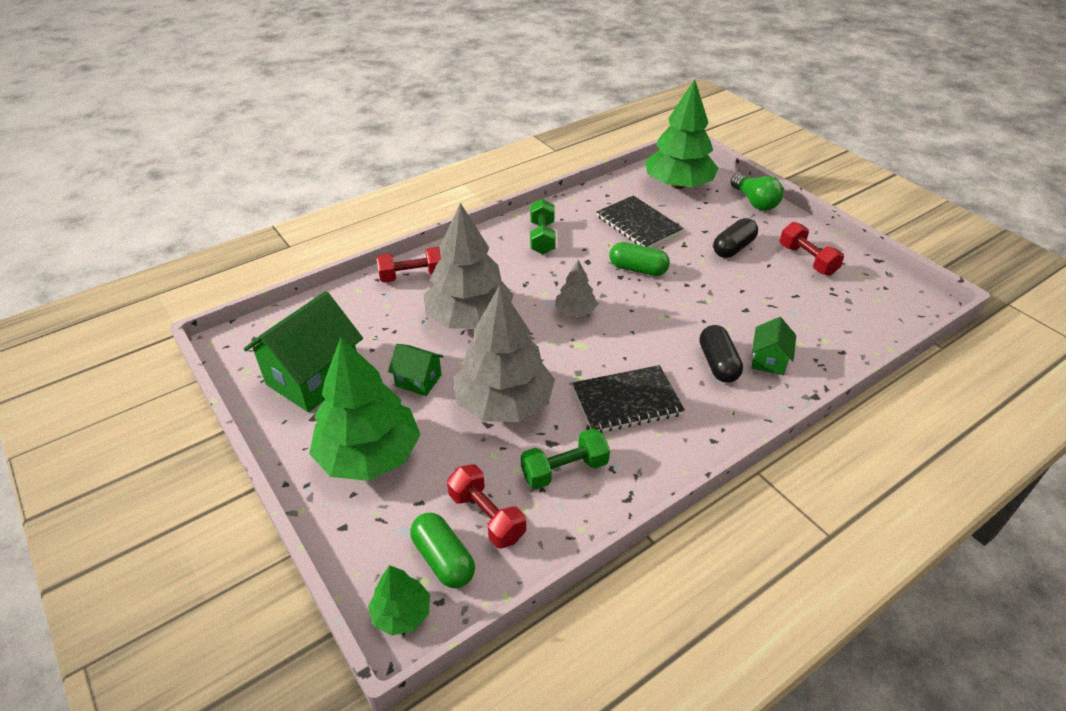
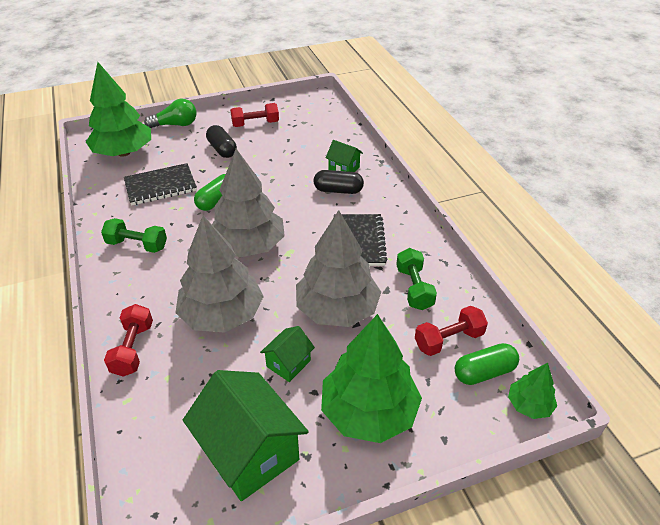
camera: 75 degrees left, 0 degrees up
grey tree [555,260,598,317] -> grey tree [212,149,285,258], size x2.07

